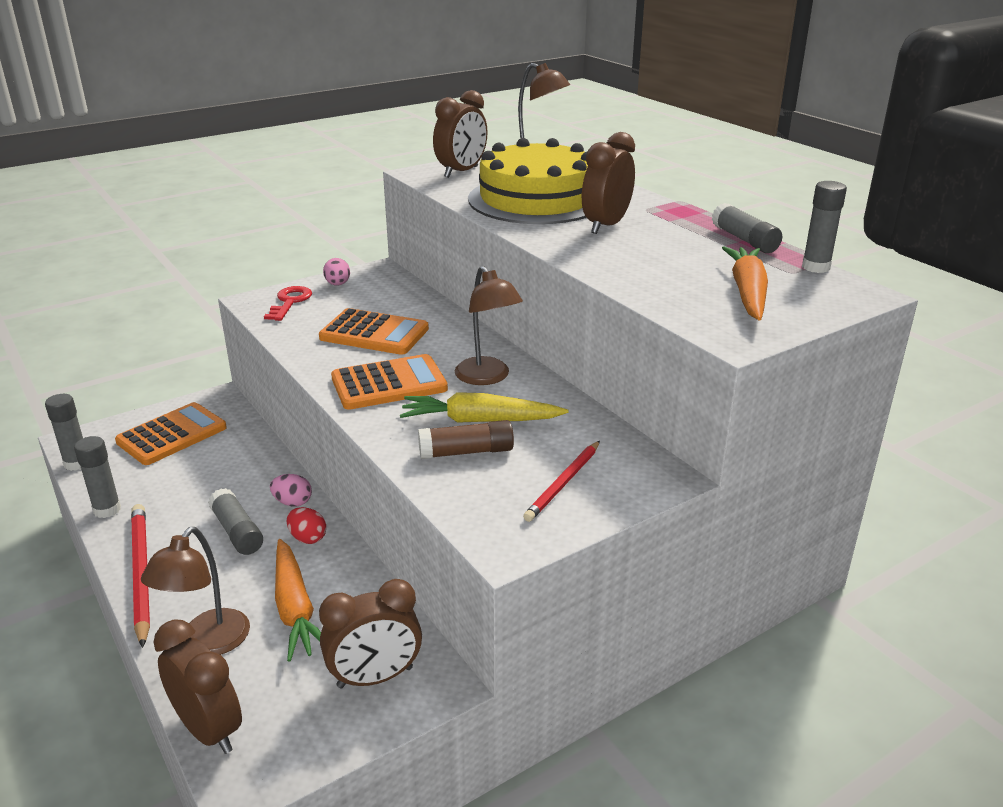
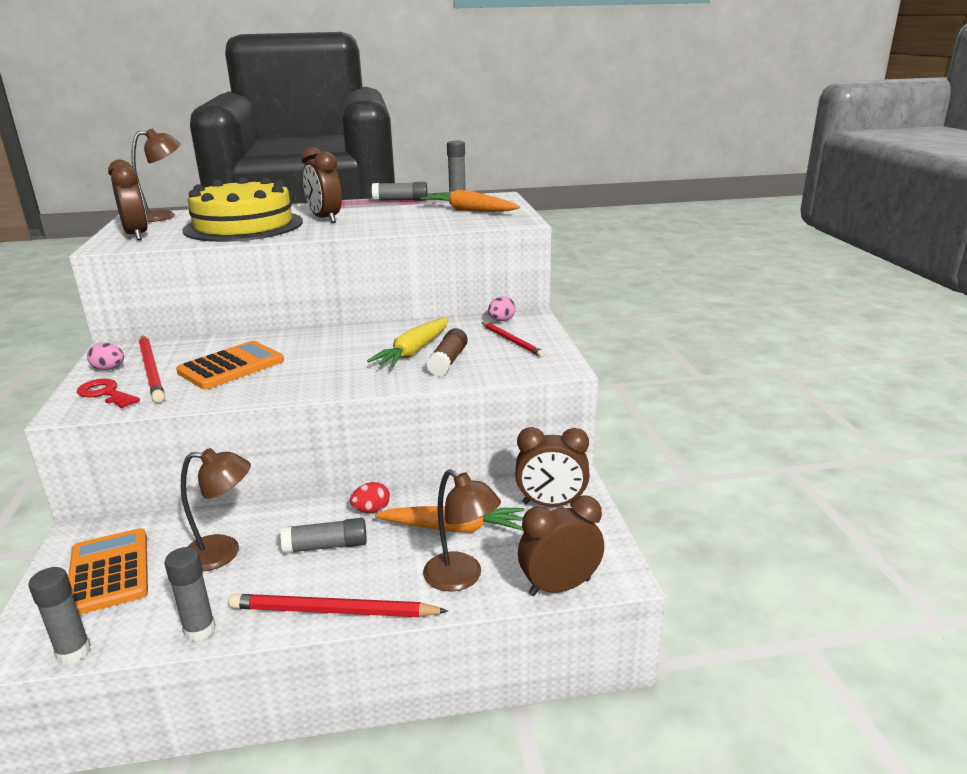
camera: 65 degrees left, 5 degrees down
pink egg [270,474,312,506] -> pink egg moved to [488,296,516,321]
brown clock [319,579,422,689] -> brown clock turned 90 degrees clockwise [515,427,590,507]
orange calculator [331,354,448,410] -> none
brown lamp [455,266,523,385] -> brown lamp moved to [181,448,251,571]
none -> red pencil [139,335,165,402]

